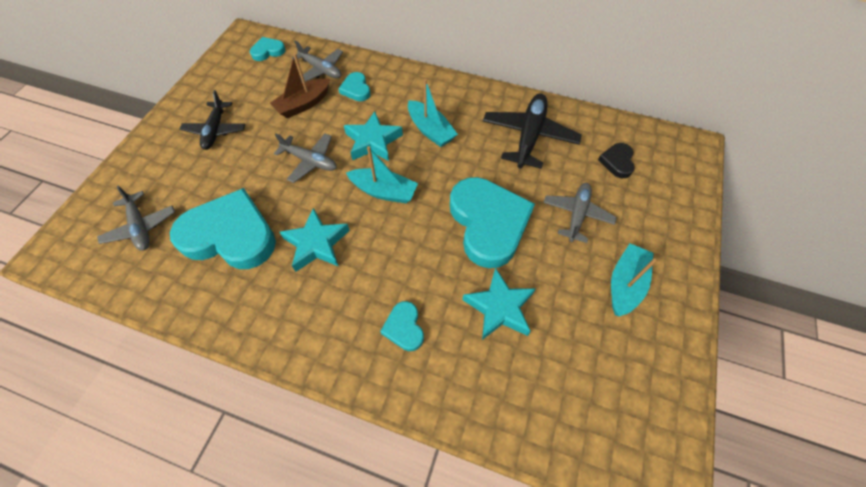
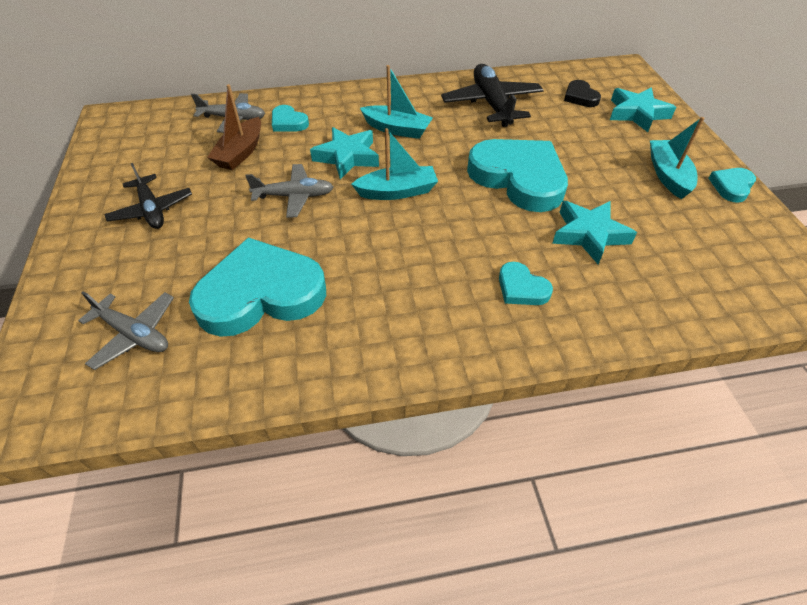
camera: 30 degrees left, 10 degrees down
turquoise heart [250,37,286,61] -> turquoise heart moved to [708,168,756,203]
turquoise star [280,208,350,272] -> turquoise star moved to [610,87,676,132]
grey plane [544,183,617,243] -> none

